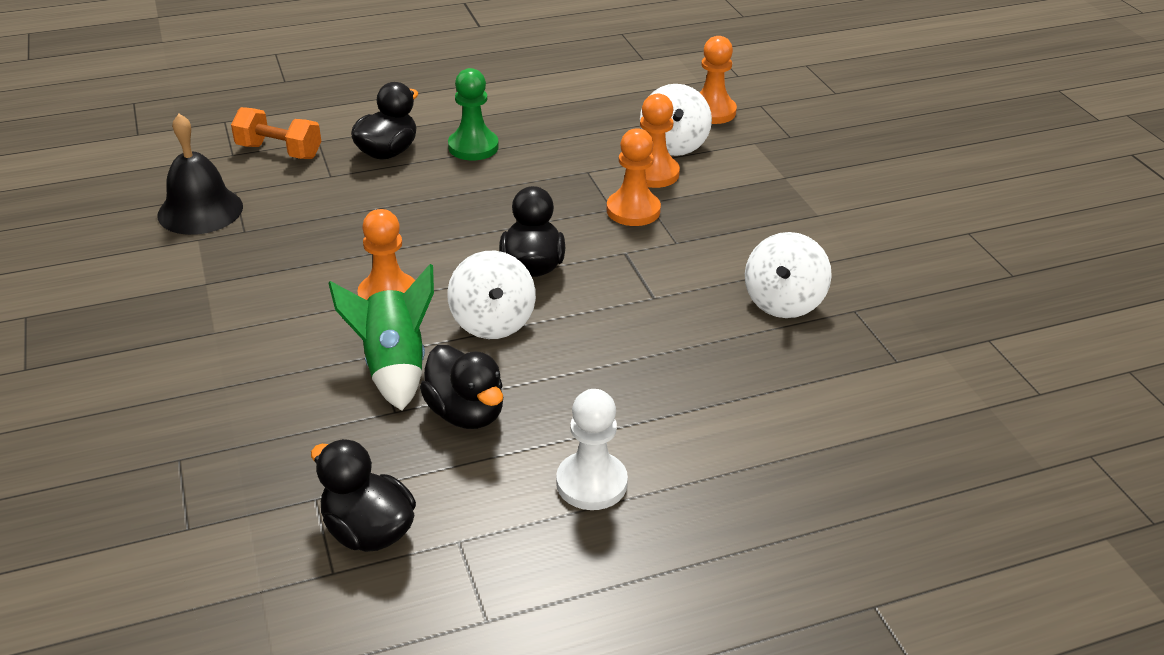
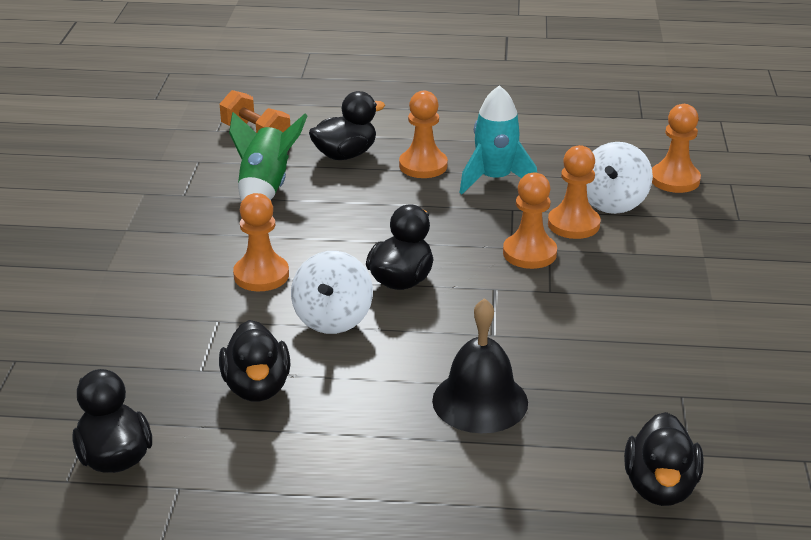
camera: 25 degrees right, 5 degrees down
black bell [157,114,243,235] -> black bell moved to [432,298,528,433]
green rocket [328,264,434,411] -> green rocket moved to [229,112,308,202]
green pawn [448,68,499,161] -> orange pawn [399,91,448,178]
white pawn [556,389,628,510] -> none
white spinning top [745,232,832,318] -> none
none -> turquoise rocket [460,85,537,194]
none -> black duck [624,412,703,506]

